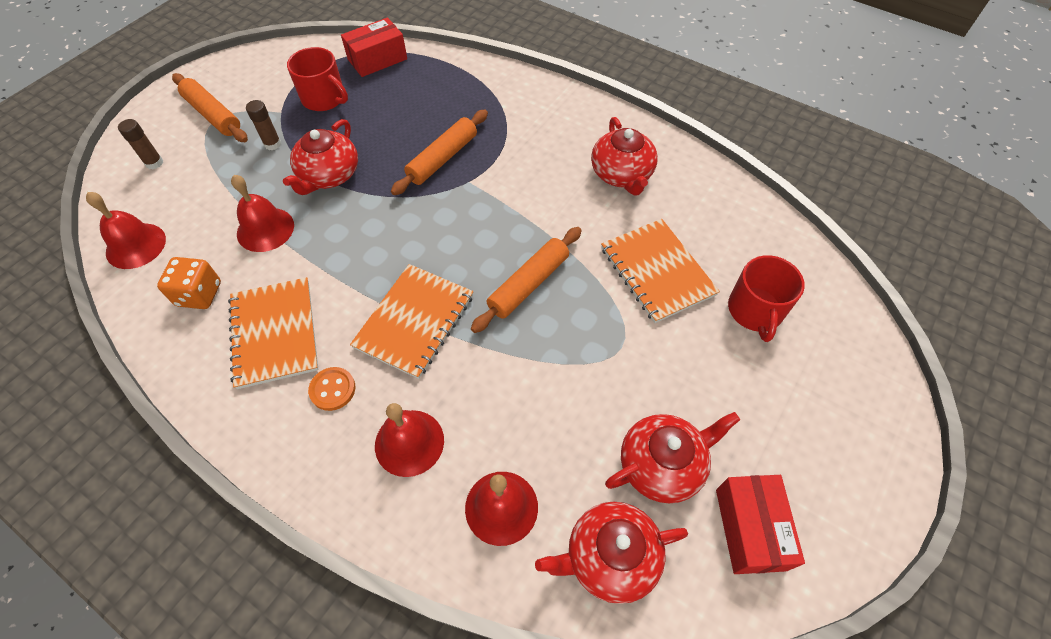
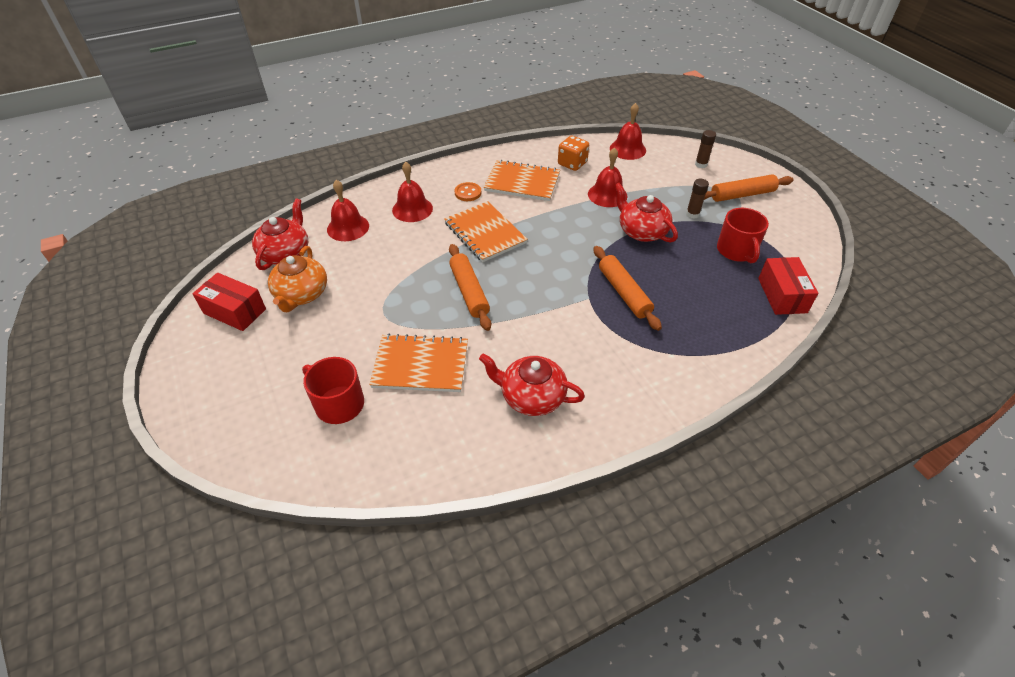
camera: 120 degrees right, 10 degrees down
red mug [287,47,348,111] -> red mug turned 75 degrees counterclockwise [717,208,769,263]
red teapot [605,412,740,503] -> orange teapot [268,246,327,312]

